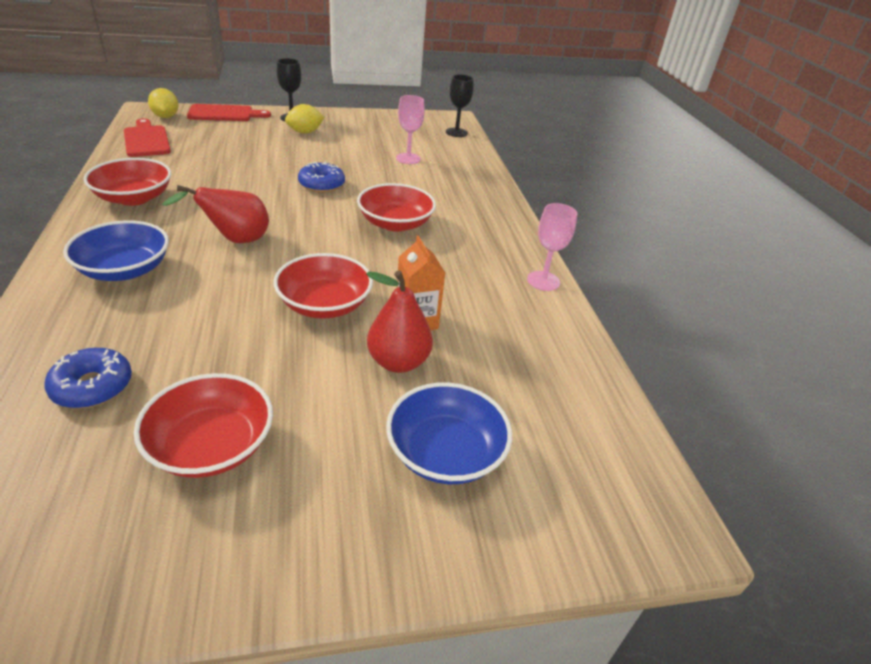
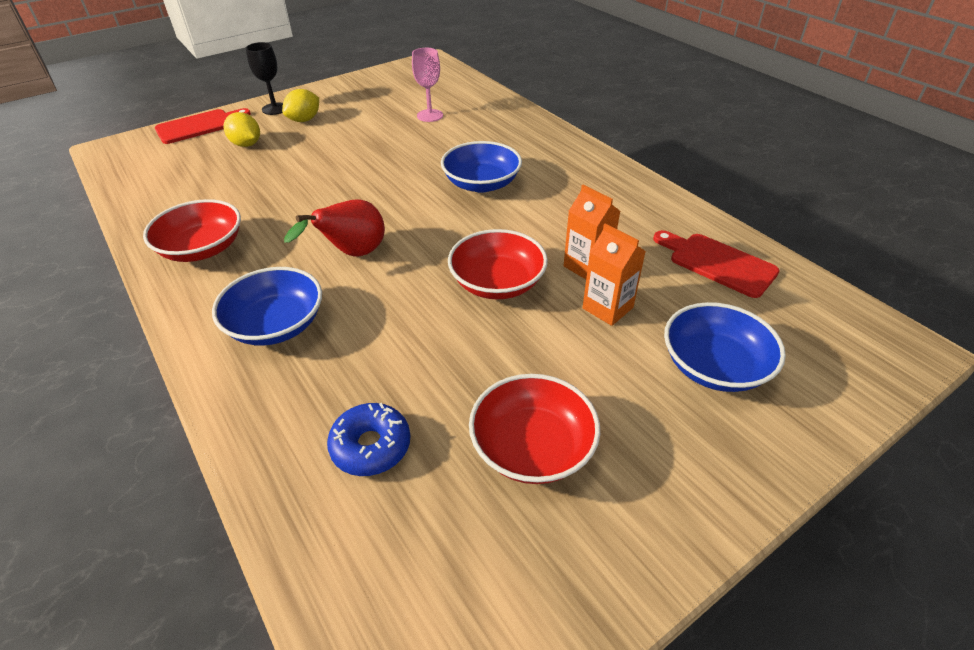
camera: 20 degrees left, 5 degrees up
red cutting board [124,119,171,157] -> red cutting board moved to [653,230,780,298]
yellow lemon [148,88,179,118] -> yellow lemon moved to [223,112,260,147]
blue donut [298,161,345,193] -> none
red bowl [357,183,436,232] -> blue bowl [441,141,522,193]
red pear [366,271,433,373] -> orange carton [582,224,646,326]
black goblet [446,74,474,137] -> none
pink goblet [527,203,578,291] -> none

